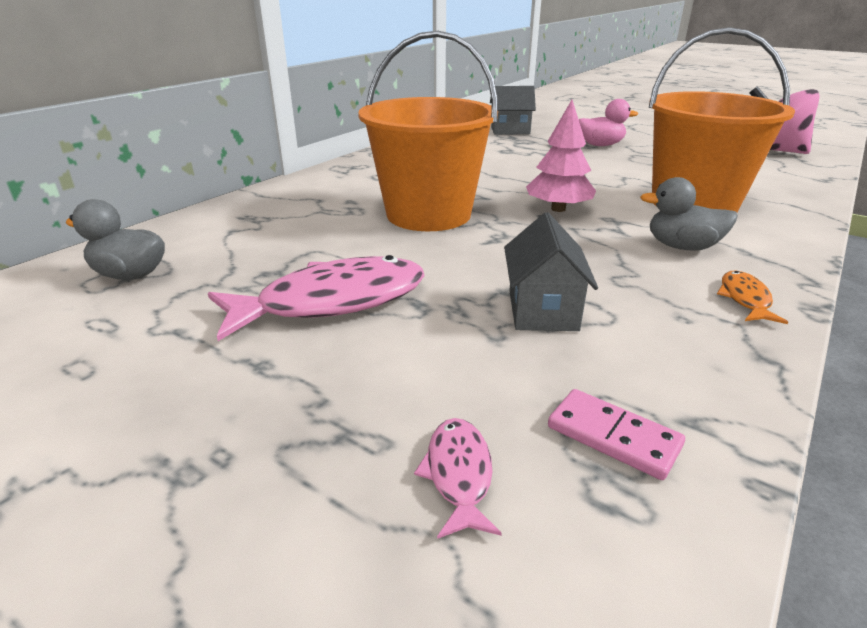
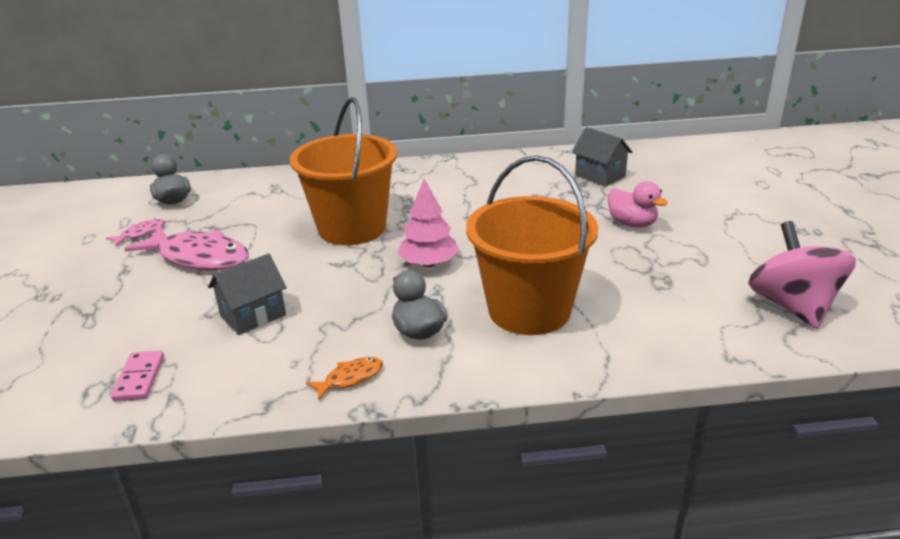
camera: 50 degrees right, 0 degrees up
pink fish [414,418,502,539] -> pink fish moved to [106,219,166,246]

